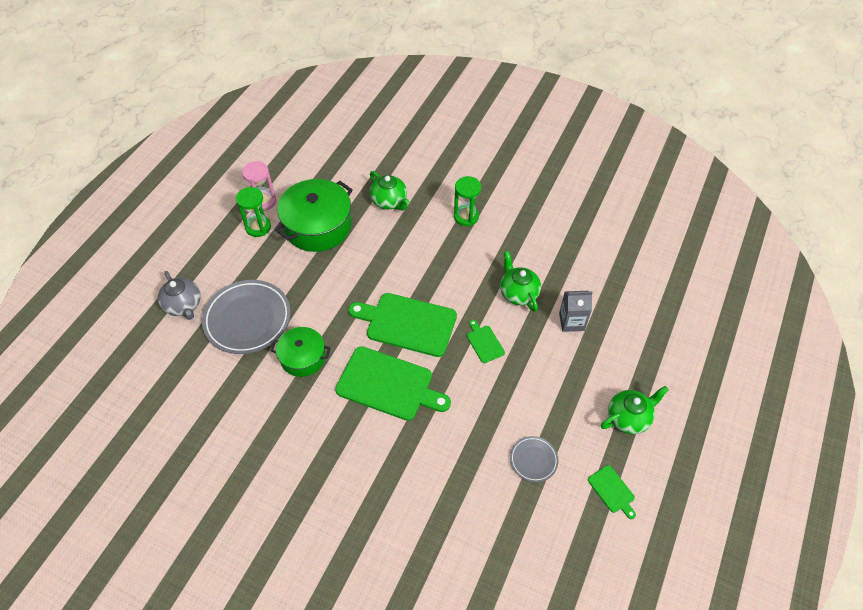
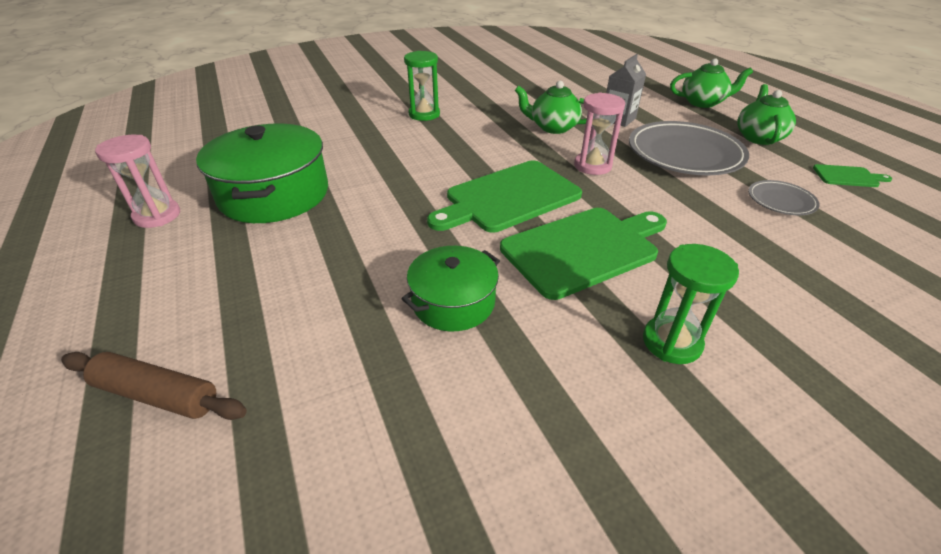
camera: 50 degrees left, 15 degrees down
grey teapot [158,271,201,320] -> brown rolling pin [61,352,247,420]
grey plate [202,280,291,354] -> grey plate moved to [629,121,749,175]
green hourglass [236,187,271,237] -> green hourglass moved to [643,244,739,364]
green teapot [370,171,409,211] -> green teapot moved to [670,58,753,108]
green cutting board [467,320,505,363] -> pink hourglass [574,93,625,175]

